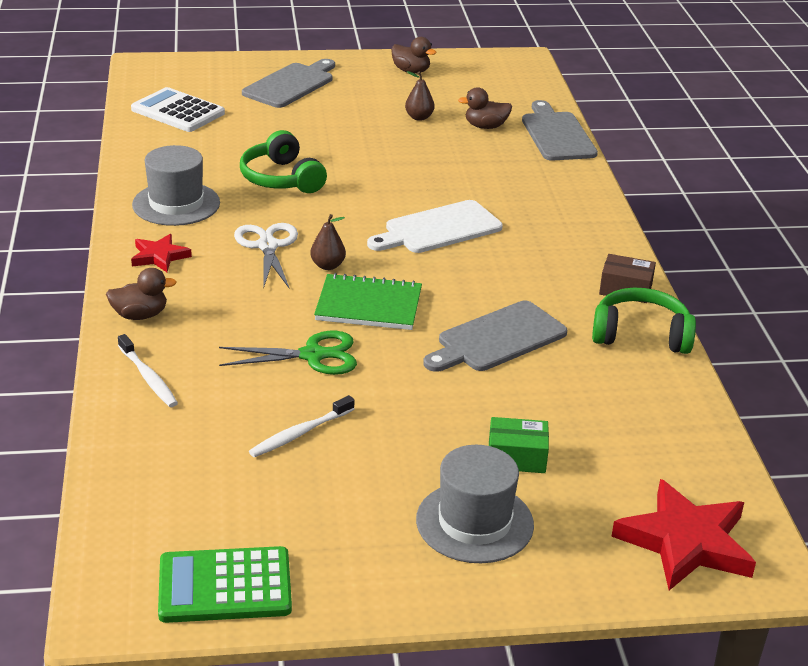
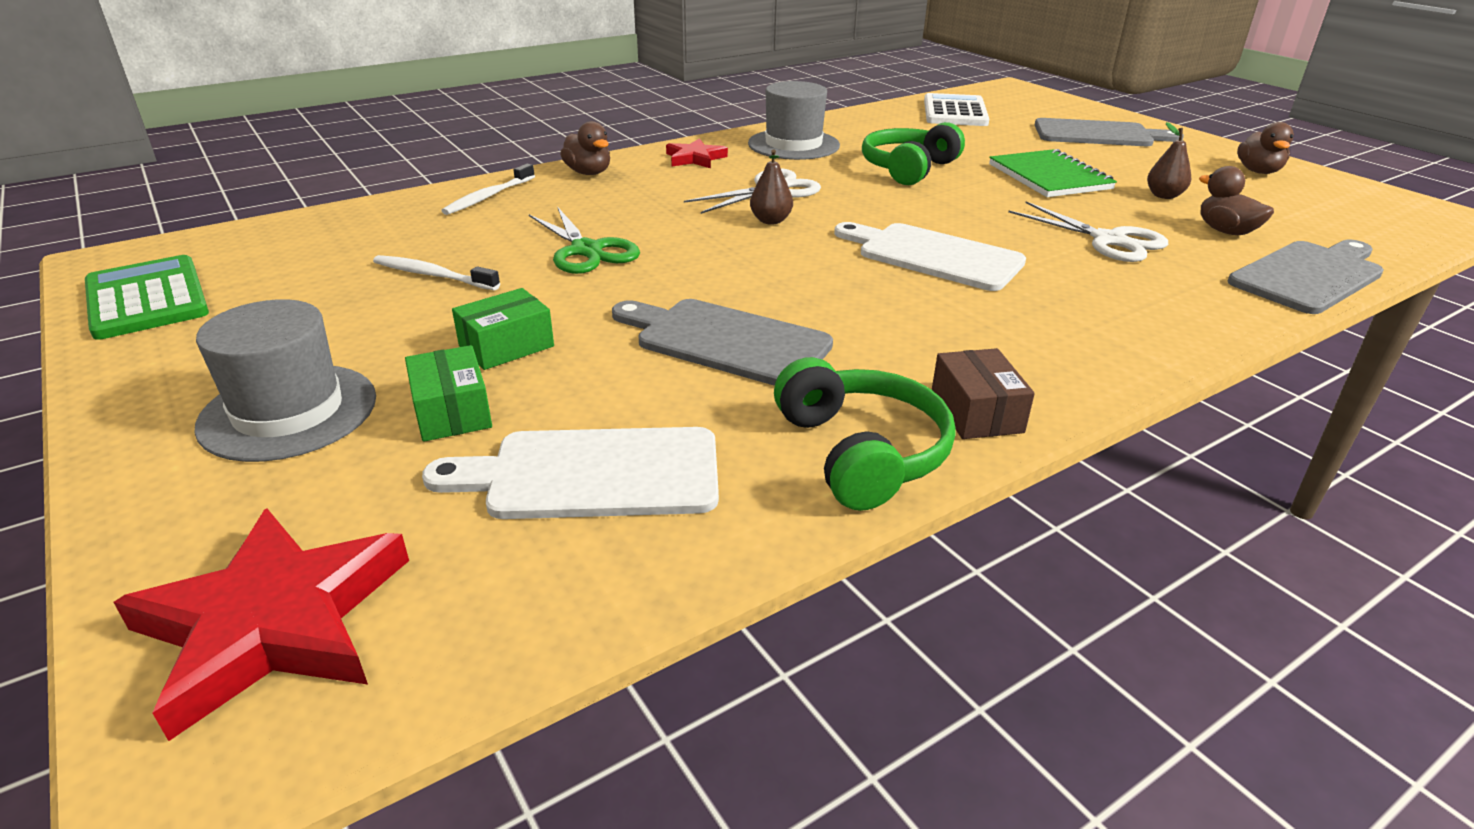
camera: 65 degrees right, 0 degrees up
green notebook [314,273,422,330] -> green notebook moved to [989,149,1117,197]
none -> white cutting board [422,427,719,519]
none -> green box [452,288,554,370]
none -> white scissors [1008,202,1168,262]

